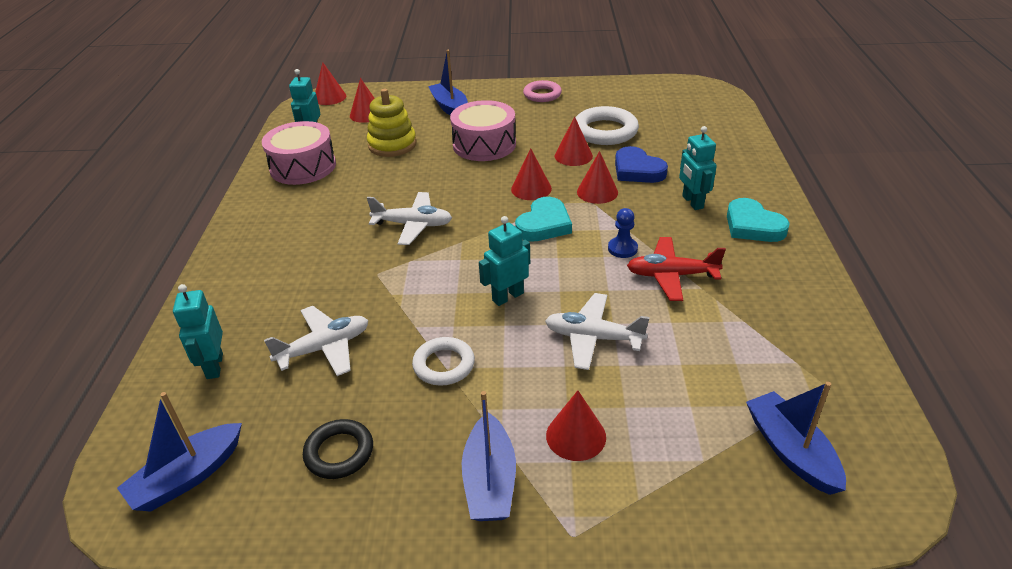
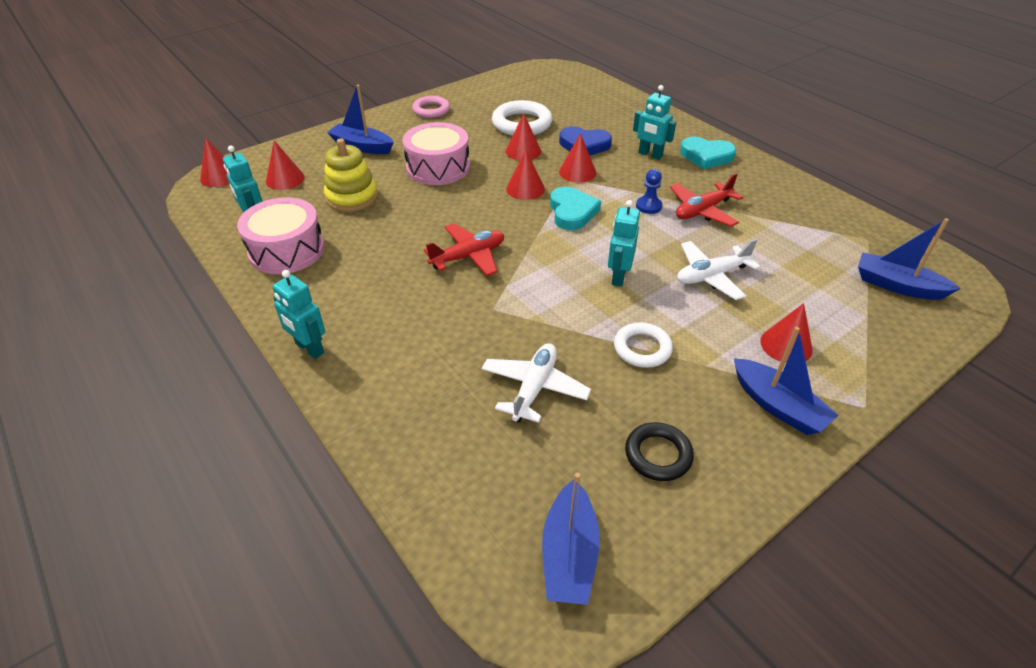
camera: 40 degrees left, 5 degrees up
turquoise robot [173,284,223,379] -> turquoise robot moved to [272,270,325,359]
white plane [367,192,452,245] -> red plane [424,223,504,276]

